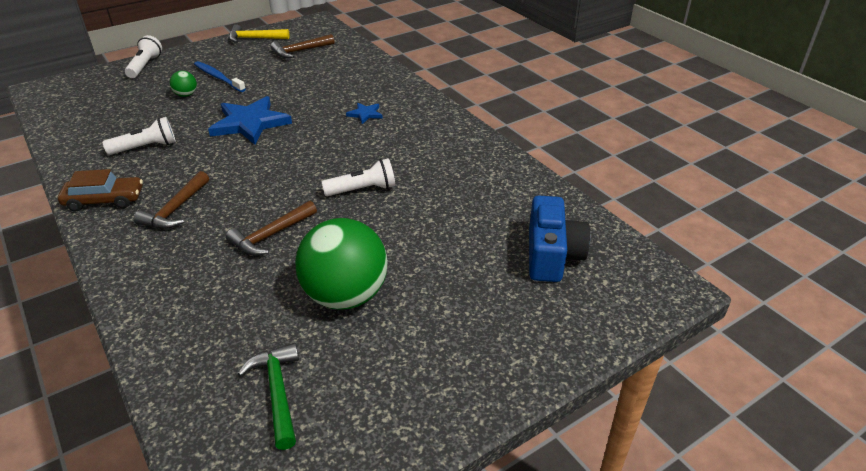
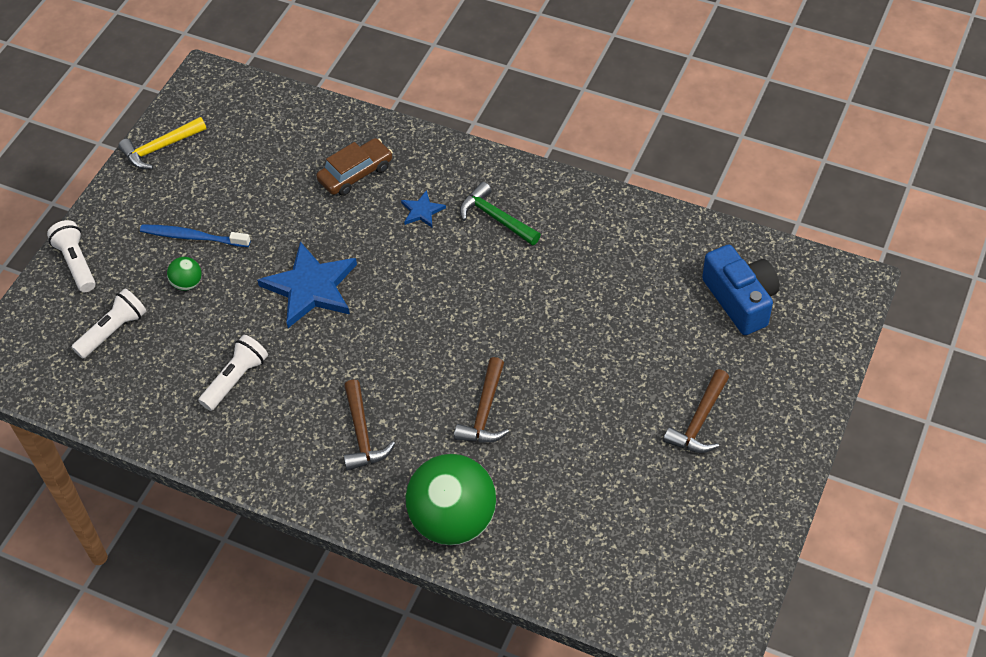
camera: 30 degrees left, 15 degrees up
brown car [58,169,143,211] -> brown car moved to [316,138,393,196]
green hammer [238,343,299,450] -> green hammer moved to [460,182,541,245]
brown hammer [271,34,334,58] -> brown hammer moved to [663,369,729,453]
green ball [295,218,388,310] -> green ball moved to [406,454,496,545]
white flashlight [322,158,395,196] -> white flashlight moved to [72,288,146,359]

